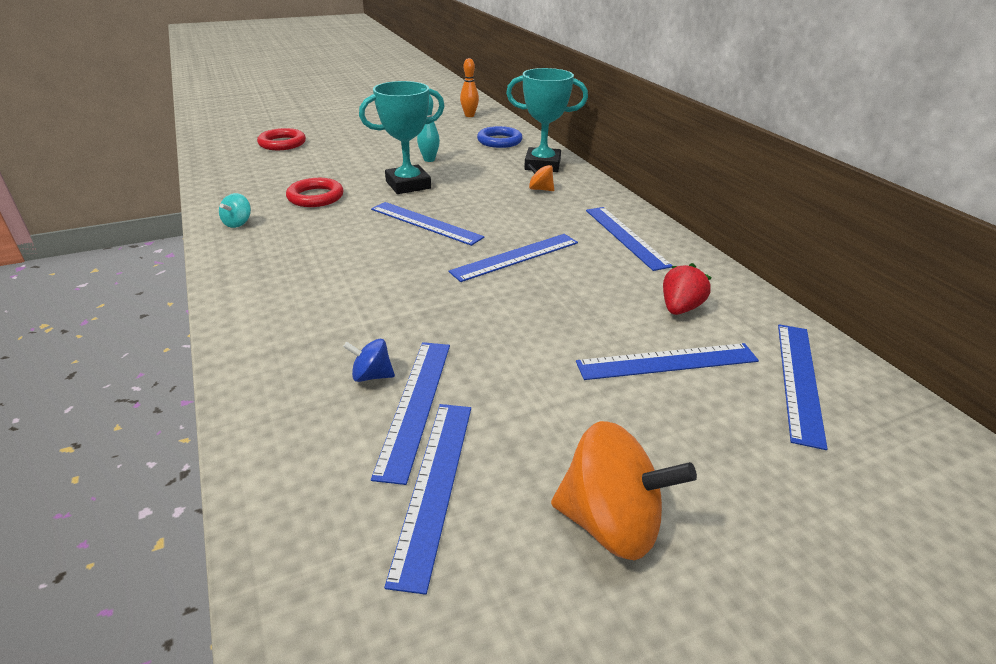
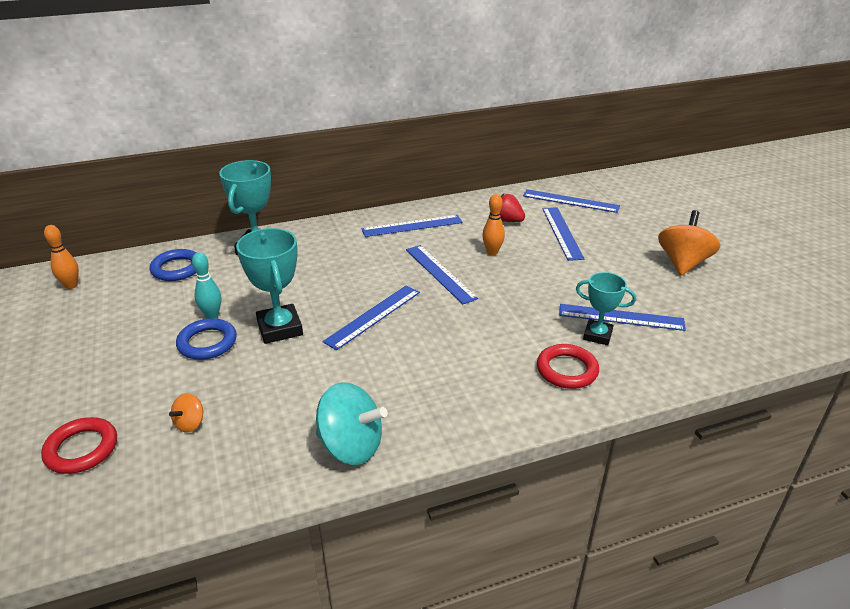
camera: 85 degrees left, 0 degrees up
turquoise spinning top [219,193,251,228] -> turquoise spinning top [316,382,387,465], size x2.04
red ring [286,178,344,207] -> red ring moved to [537,344,599,389]
blue spinning top [343,339,395,382] -> turquoise trophy [576,272,636,345]
blue ruler [384,404,471,595] -> none
orange spinning top [527,164,554,191] -> orange spinning top moved to [169,393,204,432]
none -> blue ring [176,318,237,360]
none -> orange bowling pin [482,194,505,255]

